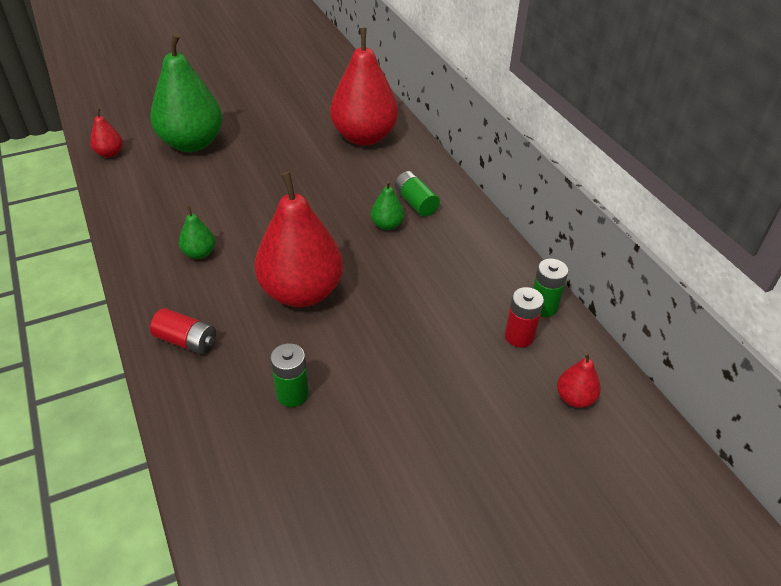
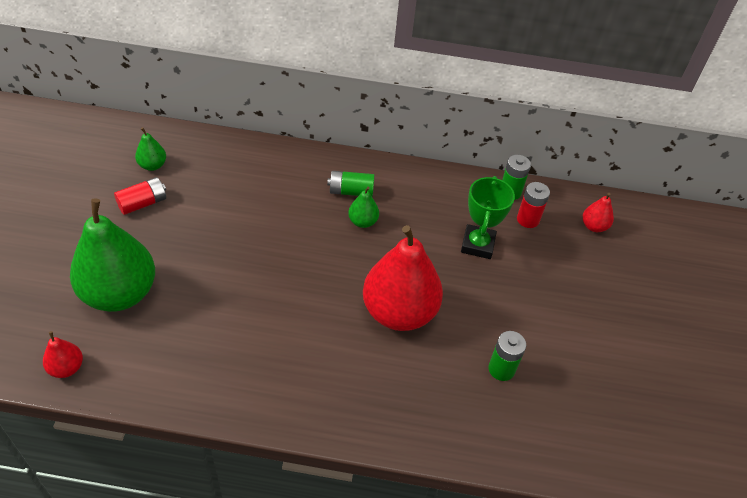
camera: 60 degrees left, 5 degrees up
red battery [150,308,216,355] -> red battery moved to [114,177,166,215]
green pear [179,205,215,259] -> green pear moved to [135,127,166,171]
red pear [330,28,398,146] -> none
none -> green trophy [461,176,515,259]

